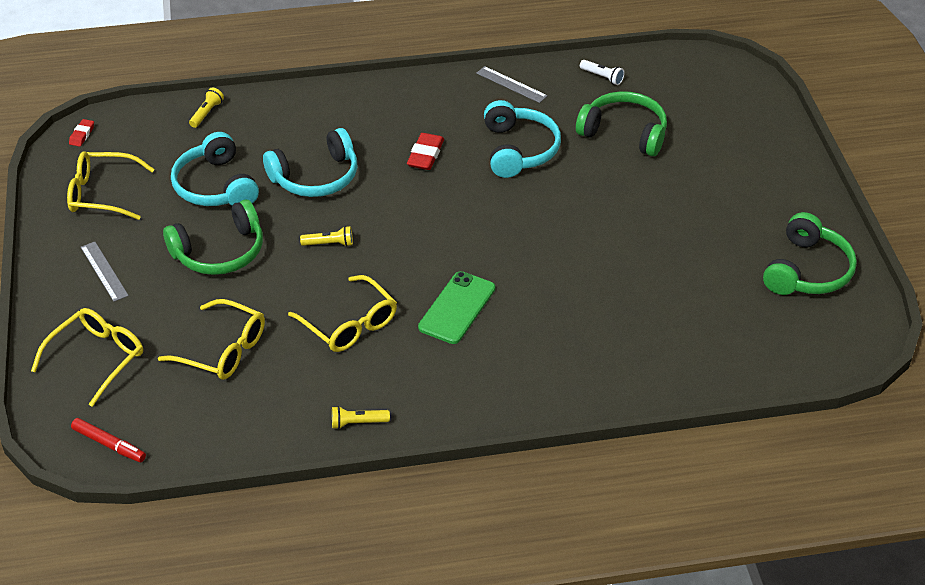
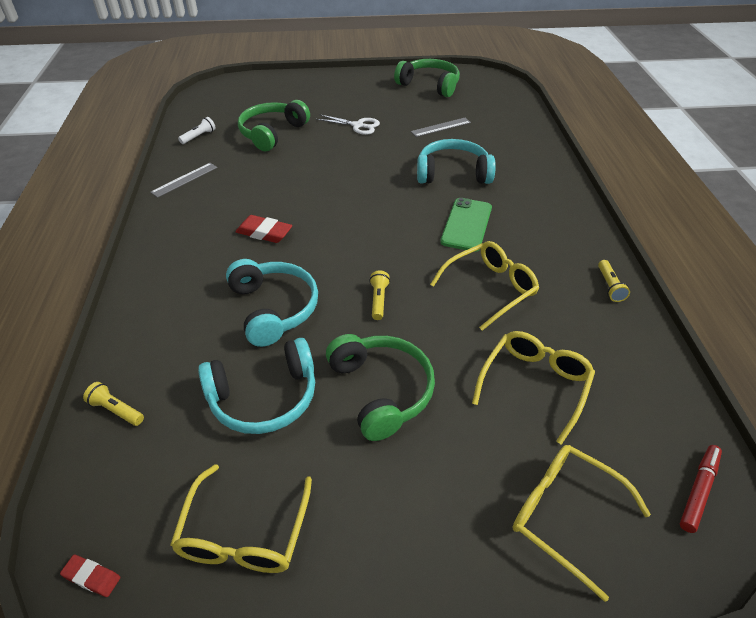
camera: 85 degrees left, 0 degrees up
grey ruler [81,242,129,302] -> grey ruler moved to [411,118,471,137]
green phone [418,271,495,344] -> green phone turned 75 degrees clockwise [440,198,492,252]
turquoise headphones [484,100,561,178] -> turquoise headphones moved to [417,139,496,184]
none -> white scissors [316,114,380,135]

